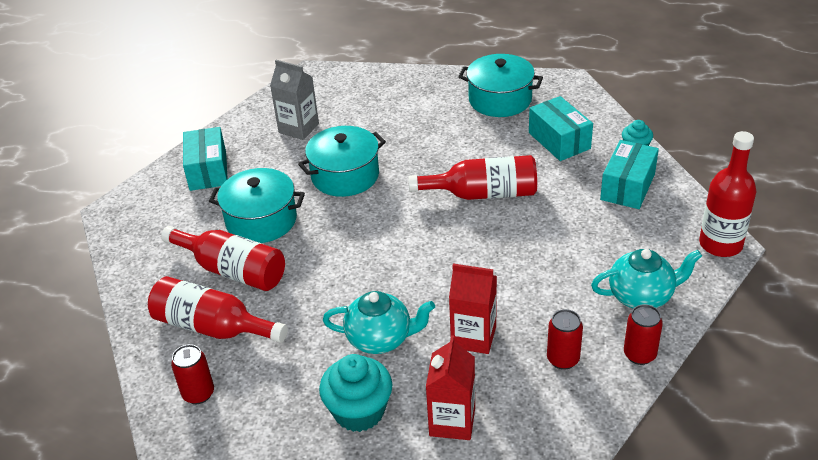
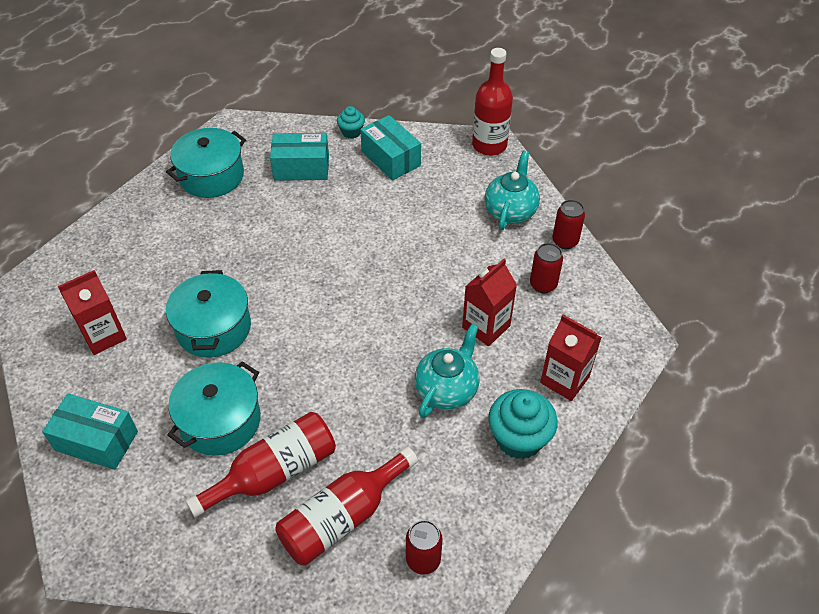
camera: 65 degrees left, 10 degrees up
grey carton [270,60,319,140] -> red carton [58,270,127,355]
red bottle [408,155,537,200] -> none

